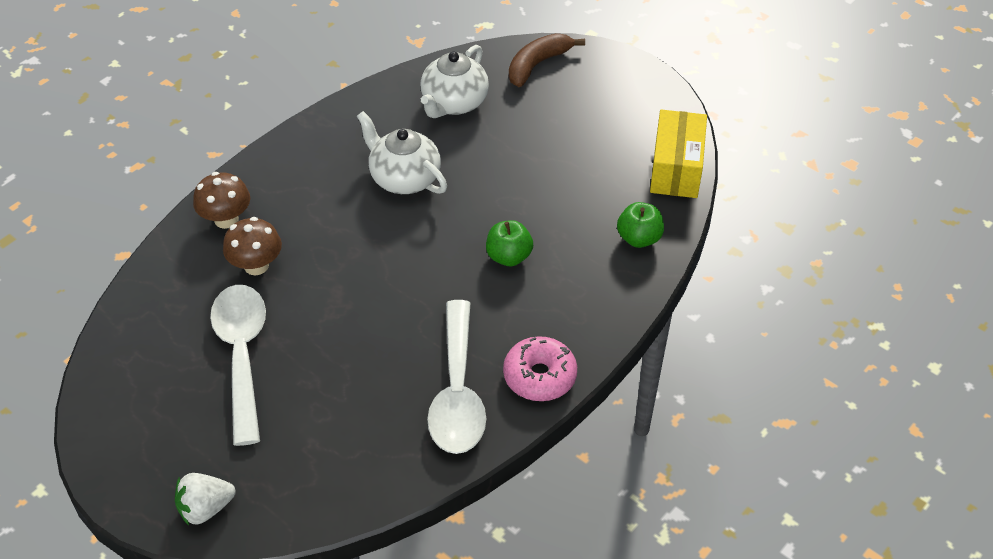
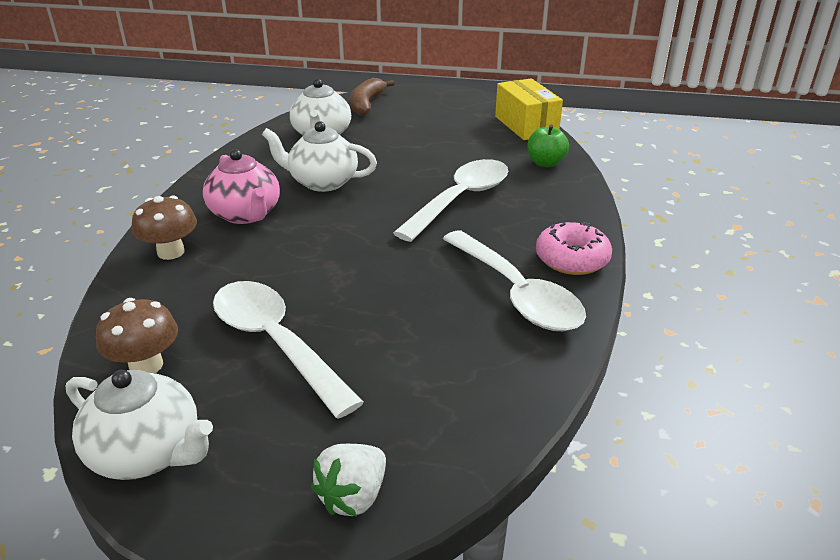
camera: 30 degrees left, 15 degrees down
brown mushroom [223,217,282,275] -> brown mushroom moved to [96,298,178,373]
green apple [486,220,533,266] -> white spoon [393,159,508,242]
none -> white teapot [66,370,213,480]
none -> pink teapot [203,149,280,224]

